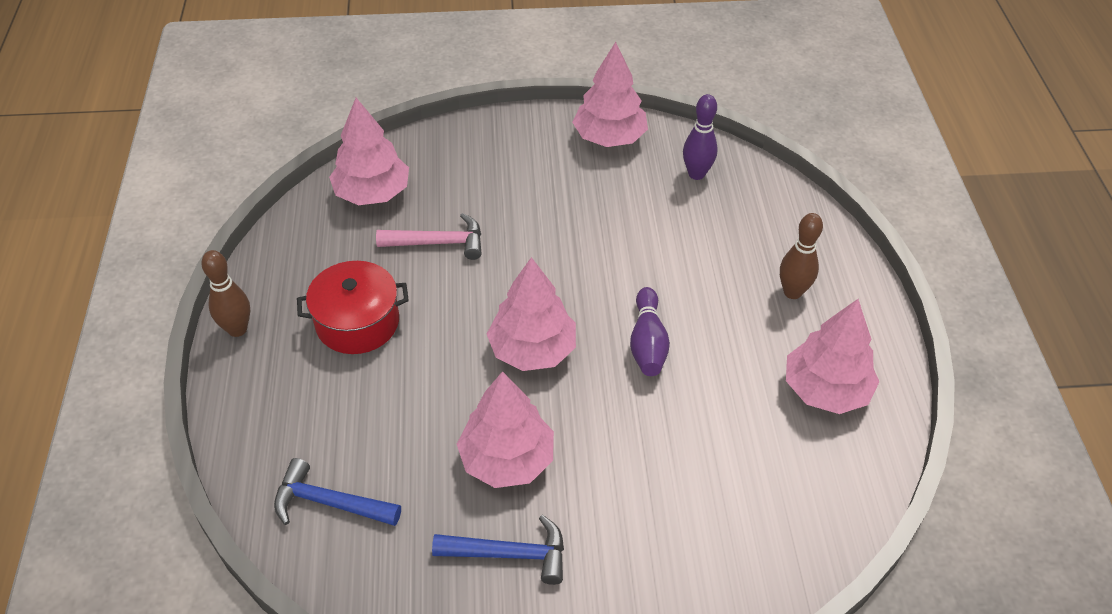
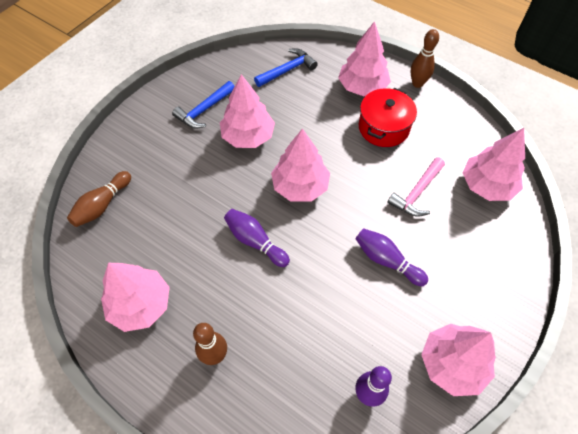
camera: 130 degrees right, 10 degrees up
none -> brown bowling pin [67,171,131,227]
none -> pink tree [338,21,391,96]
none -> purple bowling pin [355,228,428,286]

